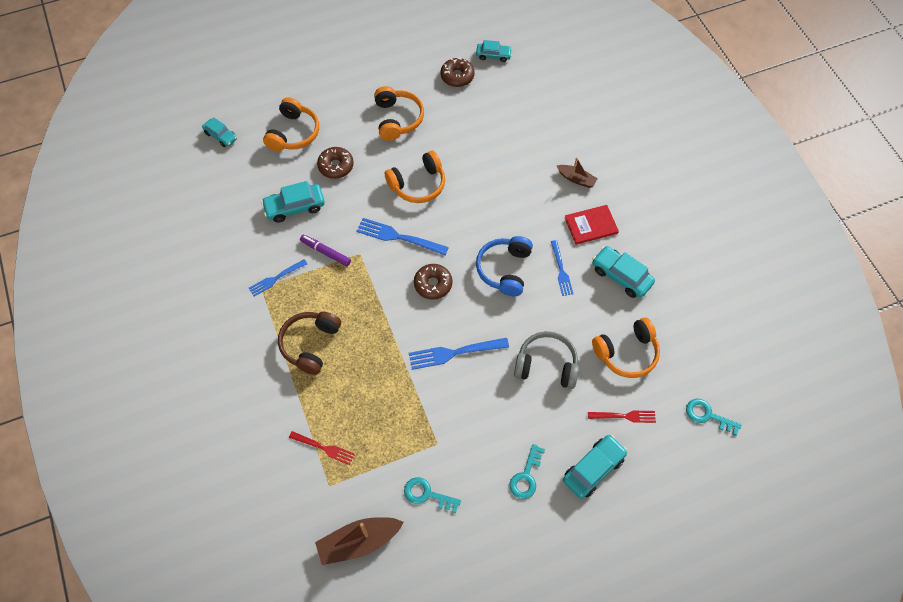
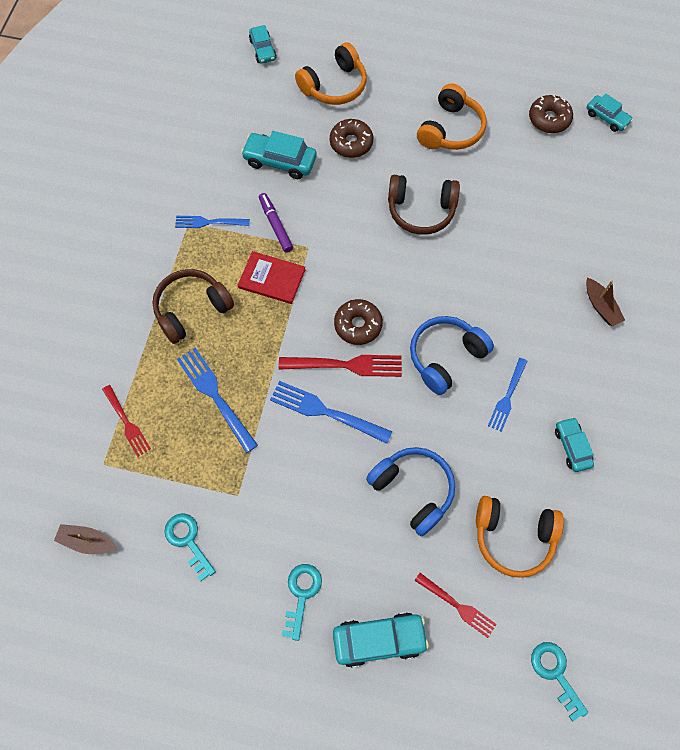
camera: 35 degrees right, 5 degrees up
brown boat [315,517,404,565] -> brown boat [54,524,117,554], size x0.59
blue fork [357,218,449,255] -> blue fork moved to [177,348,258,453]
orange headphones [385,151,445,203] -> brown headphones [388,175,460,235]
turquoise key [509,444,545,499] -> turquoise key turned 135 degrees clockwise [282,564,322,641]
grey headphones [514,331,579,389] -> blue headphones [366,447,455,537]
red book [565,205,619,245] -> red book moved to [238,251,306,304]
turquoise car [592,246,655,298] -> turquoise car [555,417,594,472], size x0.64
none -> red fork [279,355,402,377]

